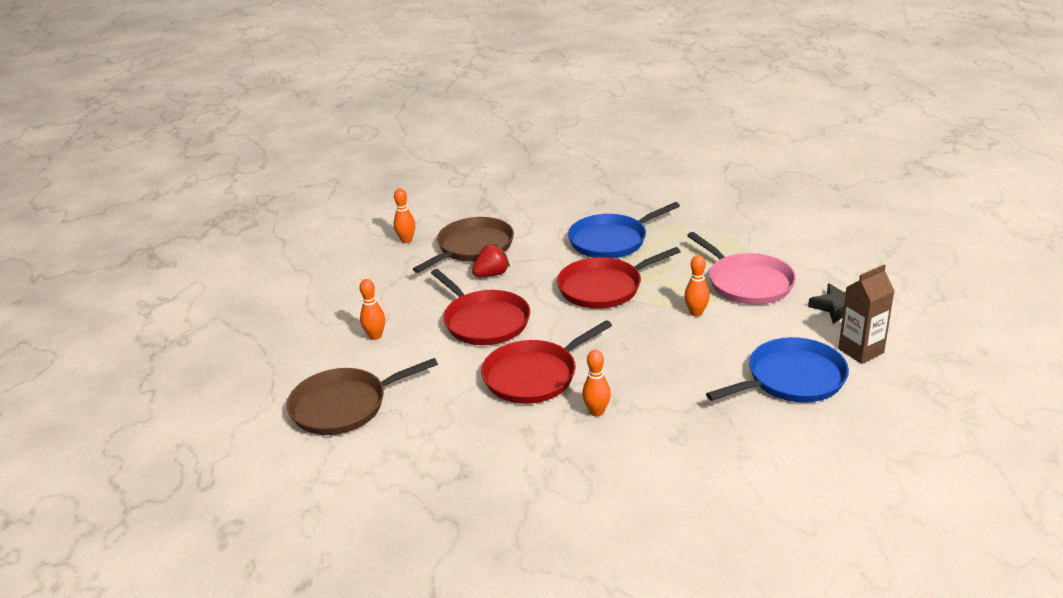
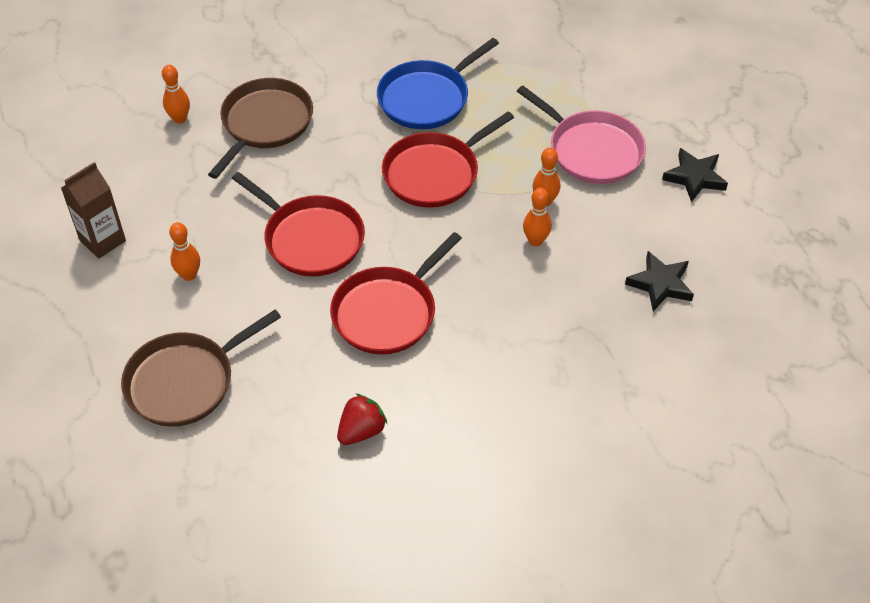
camera: 15 degrees left, 20 degrees up
red strawberry [472,244,510,277] -> red strawberry moved to [337,394,387,445]
orange bowling pin [582,350,611,416] -> orange bowling pin moved to [523,188,552,246]
blue pan [706,337,849,403] -> black star [625,251,694,311]
brown carton [838,265,894,364] -> brown carton moved to [61,162,126,259]

